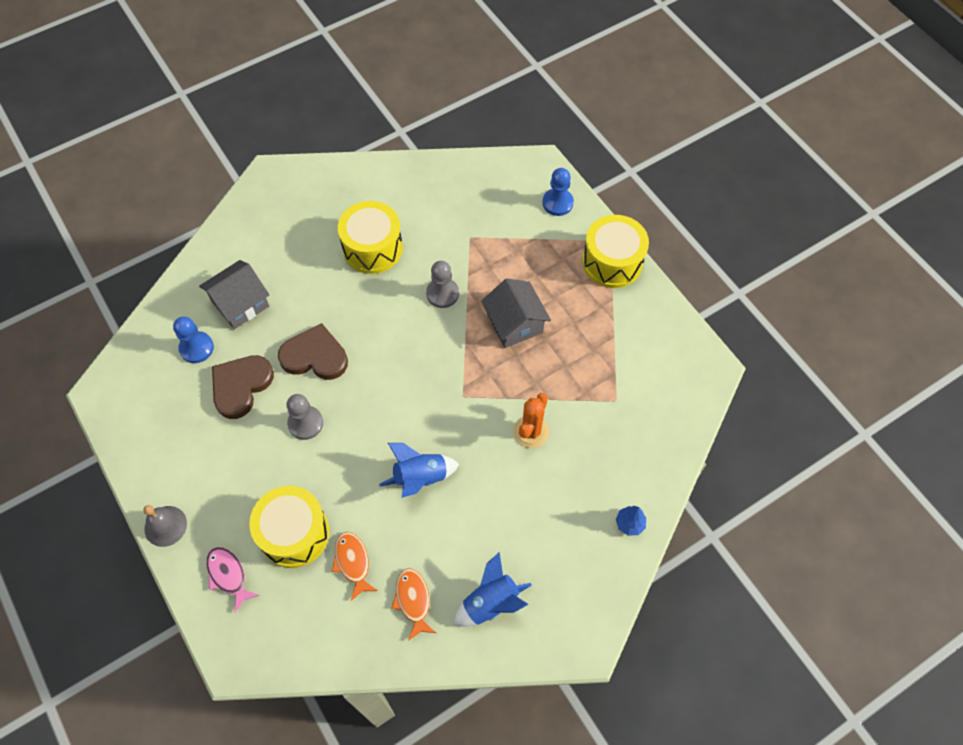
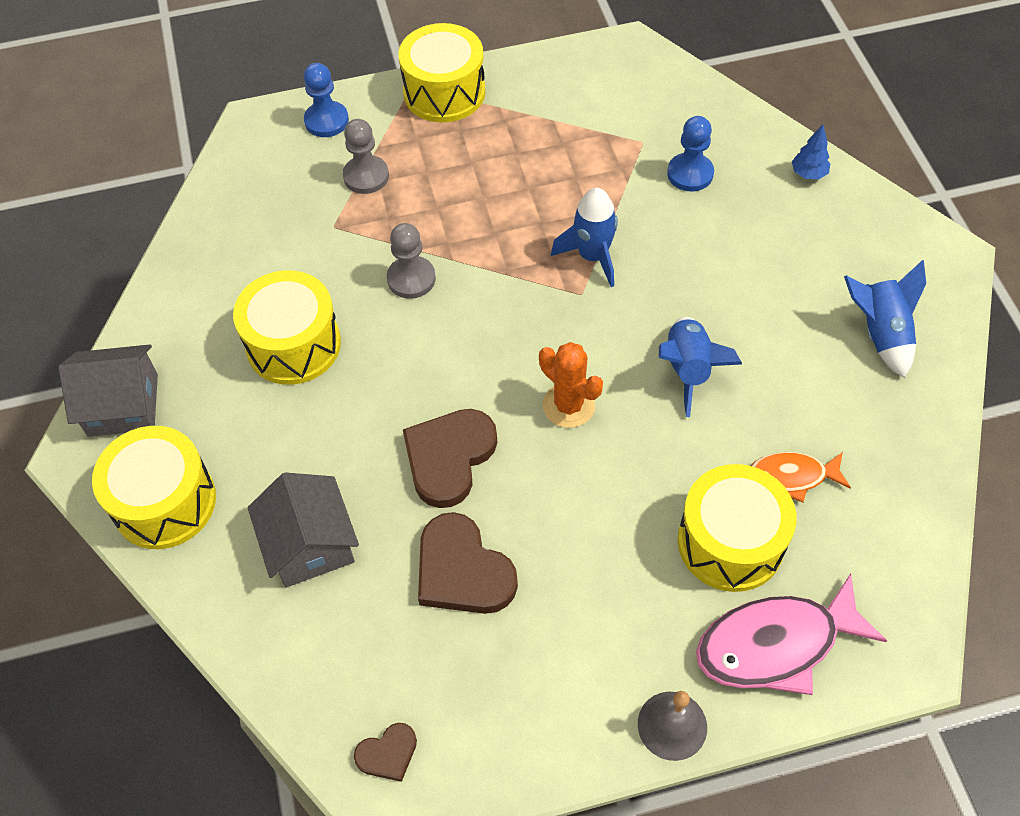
camera: 70 degrees left, 5 degrees down
blue pawn [173,316,214,363] -> blue pawn moved to [667,116,714,191]
pink fish [206,547,260,613] -> pink fish [696,573,887,695], size x1.75
grey pawn [287,394,323,440] -> grey pawn moved to [343,119,389,194]
orange fish [392,569,436,641] -> none
grey house [481,278,551,348] -> grey house moved to [58,344,158,437]
orange cactus [513,393,549,448] -> orange cactus moved to [539,342,603,428]
none -> yellow drum [92,426,216,549]
none -> brown heart [354,723,417,782]
none -> blue rocket [551,188,618,287]

